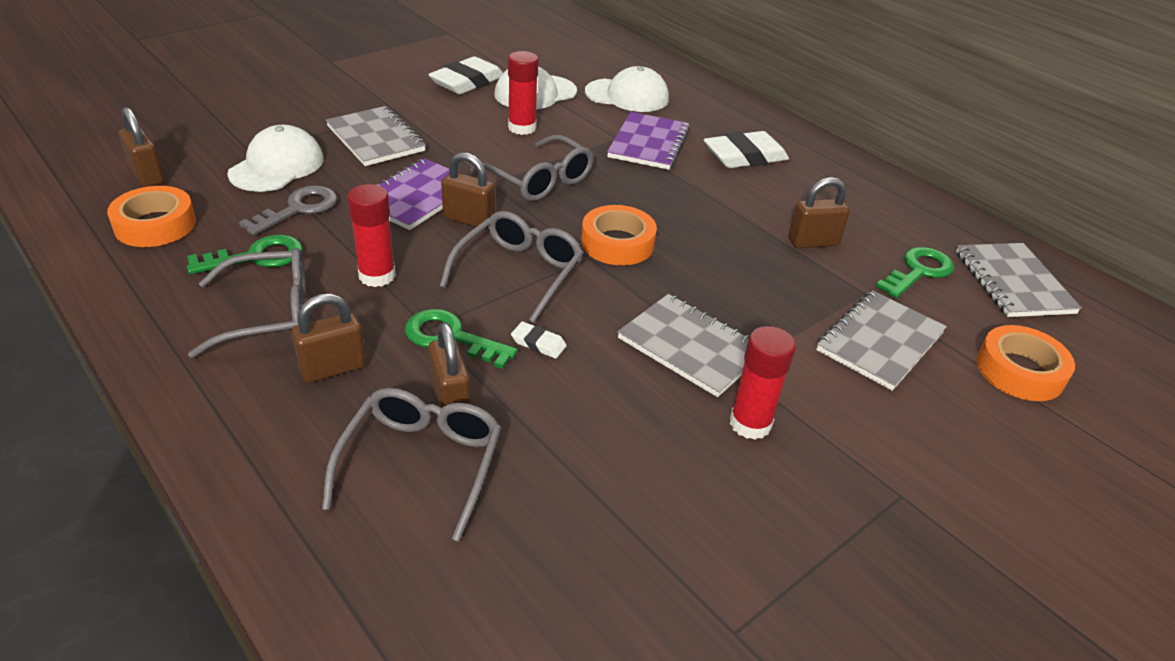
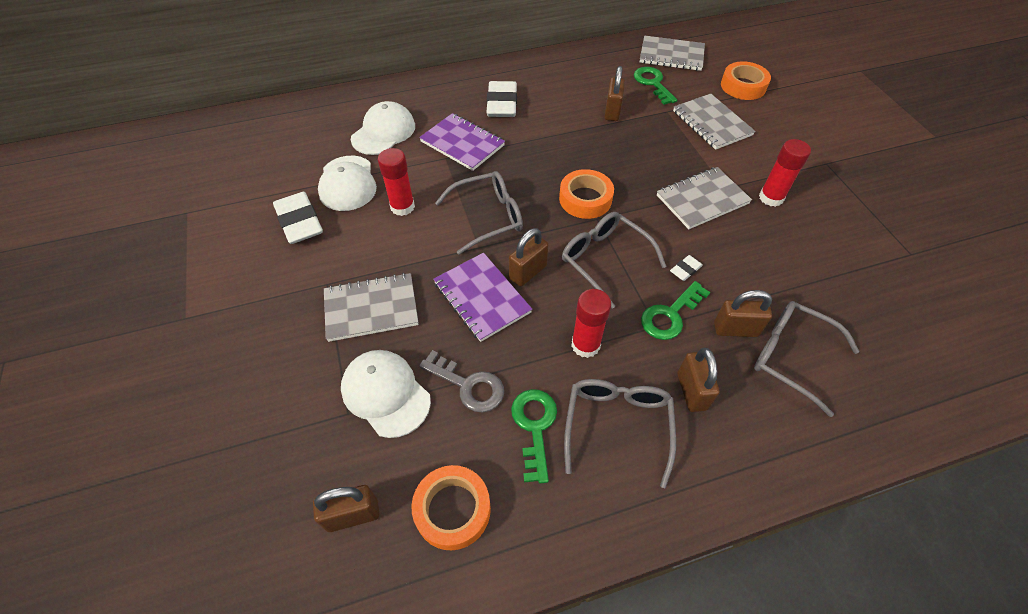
camera: 65 degrees left, 15 degrees up
grey key [239,186,337,236] -> grey key turned 150 degrees clockwise [419,350,504,412]

